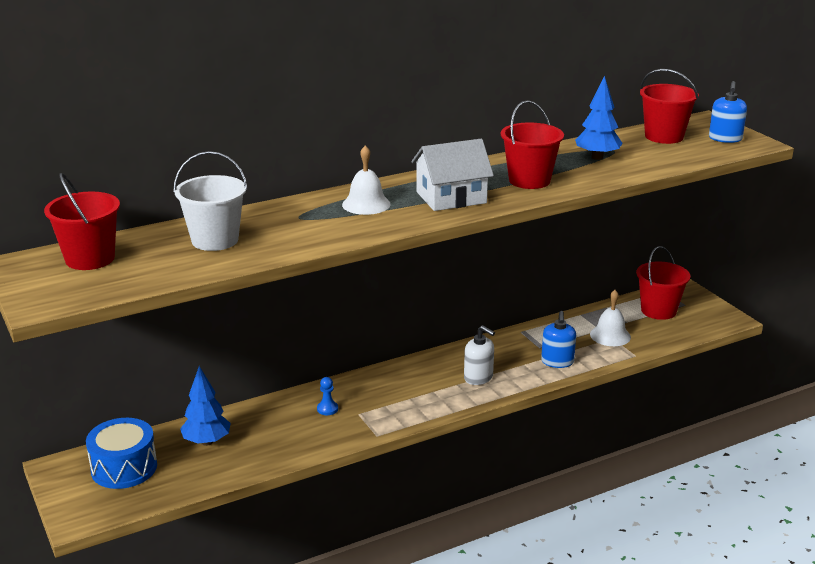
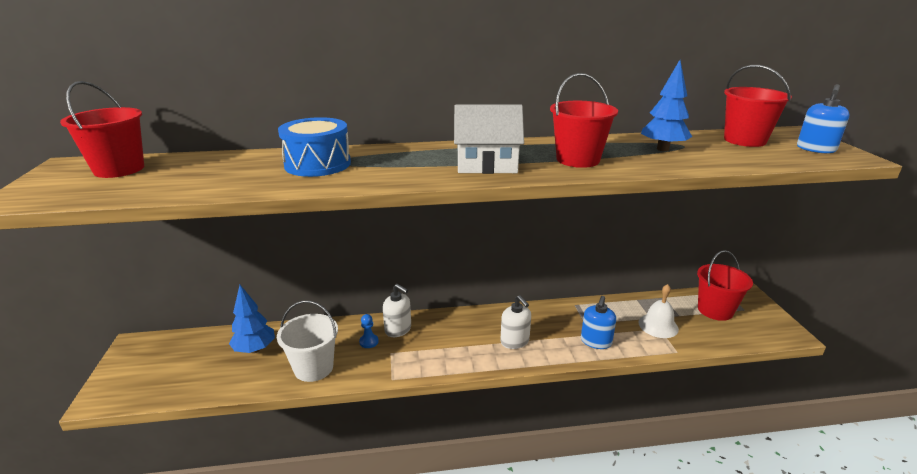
camera: 20 degrees right, 0 degrees up
blue drum [86,418,157,489] -> blue drum moved to [278,117,351,177]
white bucket [173,151,248,251] -> white bucket moved to [277,301,338,382]
white bell [342,145,391,215] -> none
none -> white soap dispenser [383,284,411,337]

